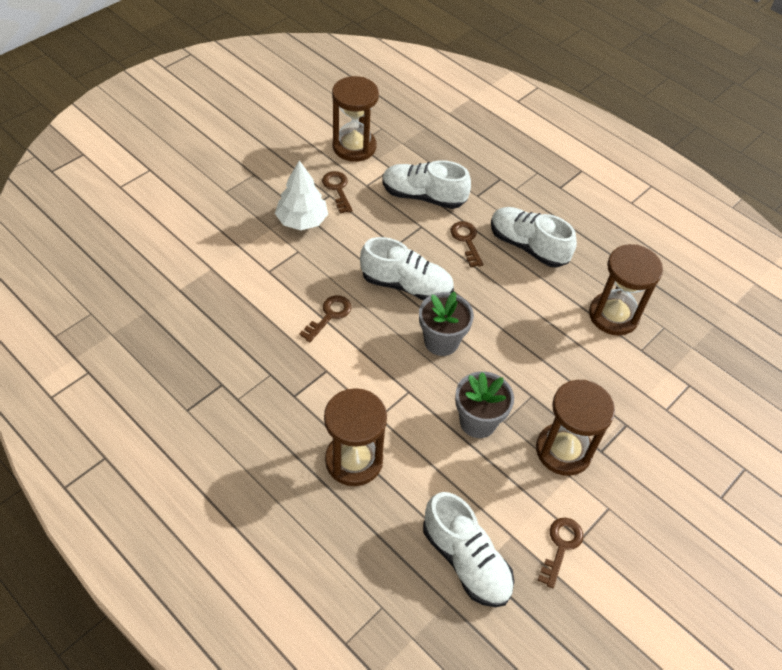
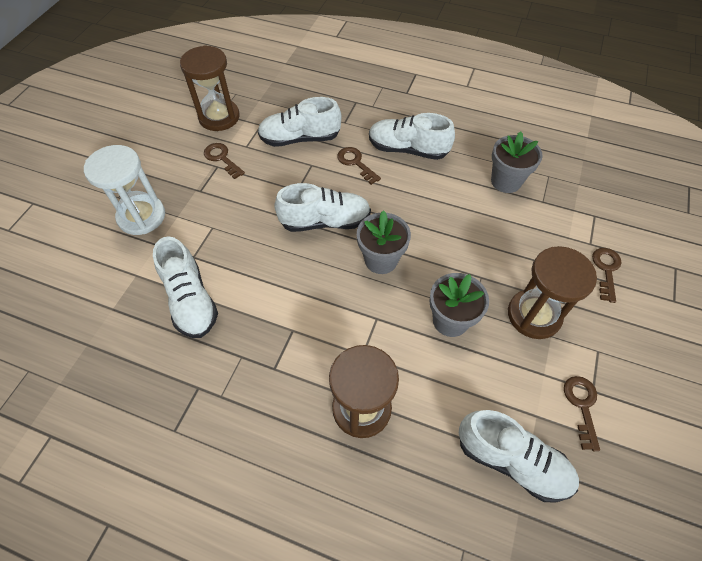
camera: 20 degrees left, 5 degrees up
white tree [275,160,328,230] -> none
brown key [299,295,352,342] -> brown key moved to [592,248,621,303]
brown hourglass [589,244,663,336] -> grey flower pot [491,131,543,193]
none -> white hourglass [84,145,165,235]
none -> white shoe [153,236,218,338]

